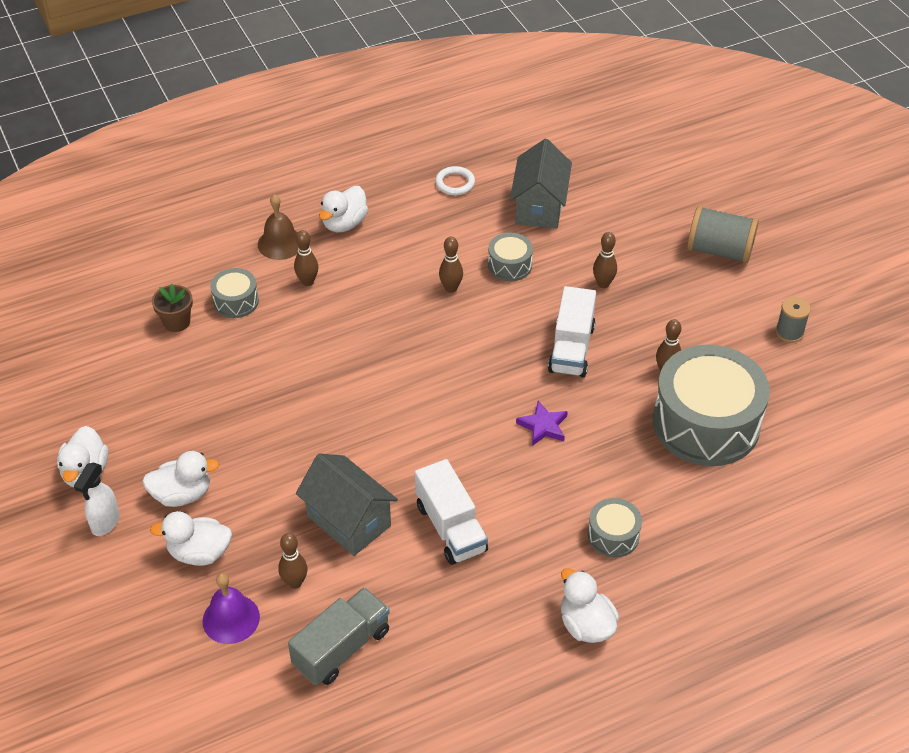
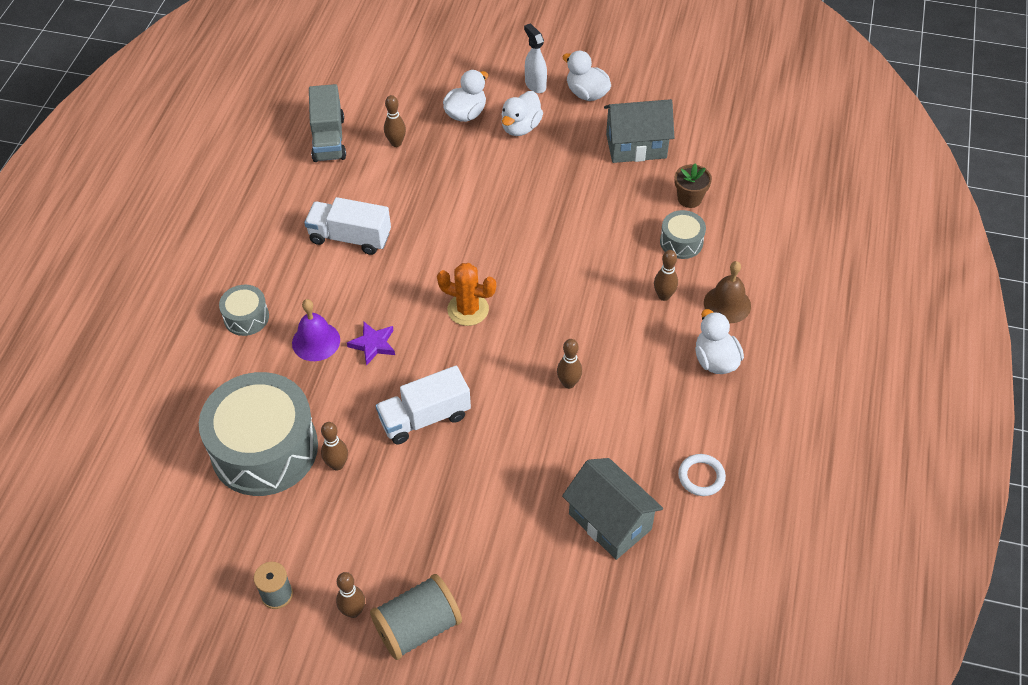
camera: 130 degrees right, 5 degrees up
purple bell [203,573,260,644] -> purple bell moved to [292,299,340,361]
grey house [296,453,398,556] -> grey house moved to [604,99,674,163]
grey drum [488,233,533,281] -> none
white truck [548,286,596,377] -> white truck turned 75 degrees counterclockwise [376,366,471,444]
white duck [561,568,619,643] -> none
brown bowling pin [593,232,617,288] -> brown bowling pin moved to [336,572,365,618]
none -> orange cactus [437,263,496,326]

